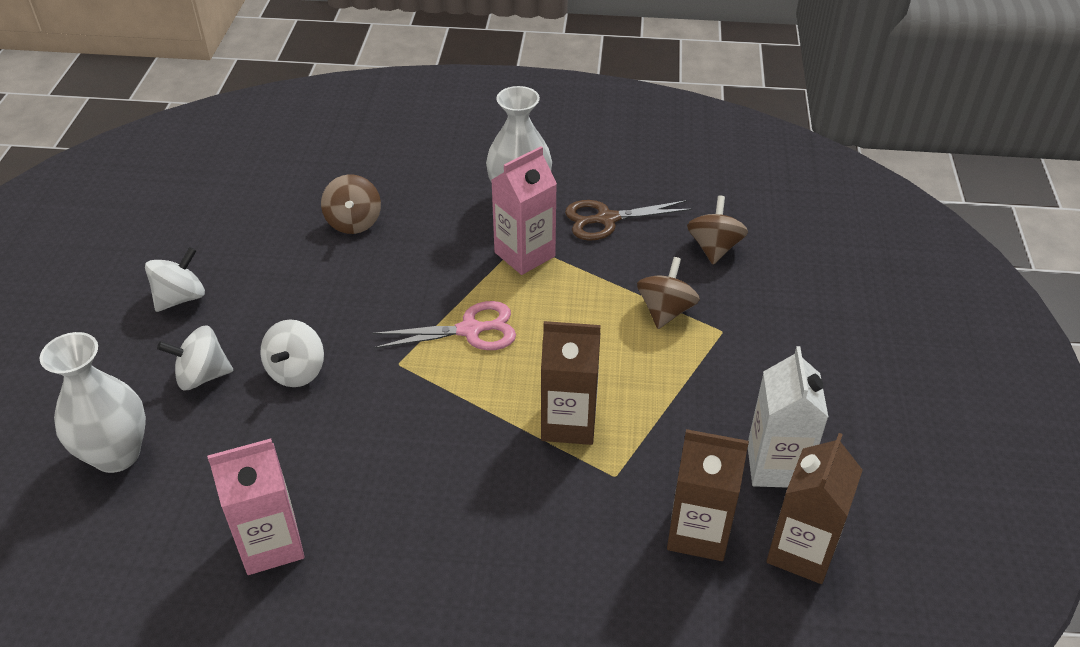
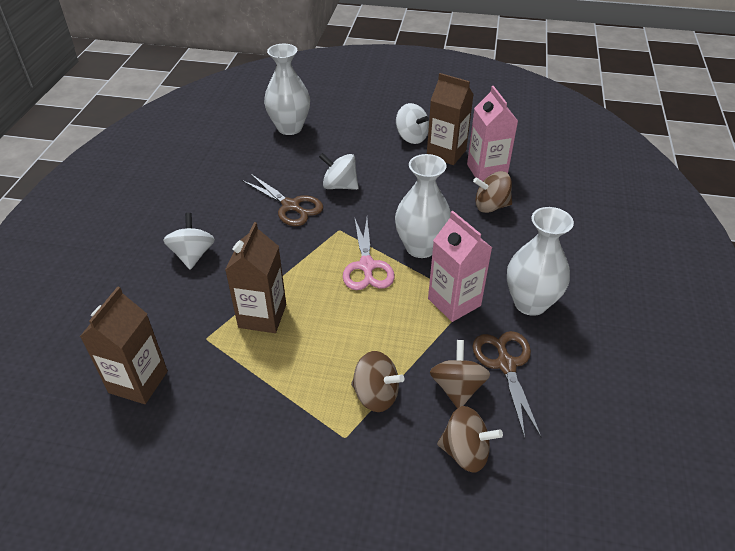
camera: 95 degrees right, 0 degrees up
white spinning top [157,325,234,390] -> white spinning top moved to [163,213,215,270]
pink carton [207,439,305,575] -> pink carton moved to [467,86,518,181]
white carton [748,346,828,488] -> none
brown carton [766,433,863,584] -> brown carton moved to [427,73,474,165]
none -> brown scissors [242,174,323,226]
none -> white vase [395,154,451,258]
none -> brown spinning top [430,340,490,408]

